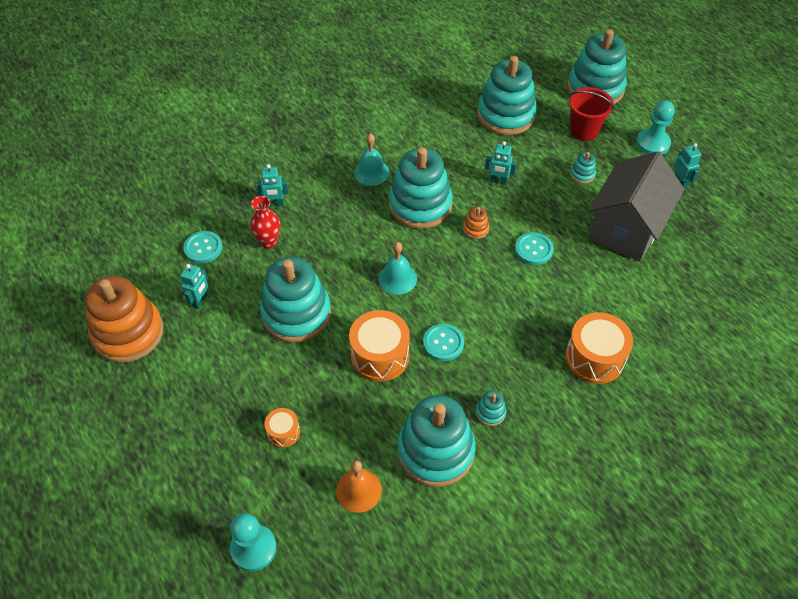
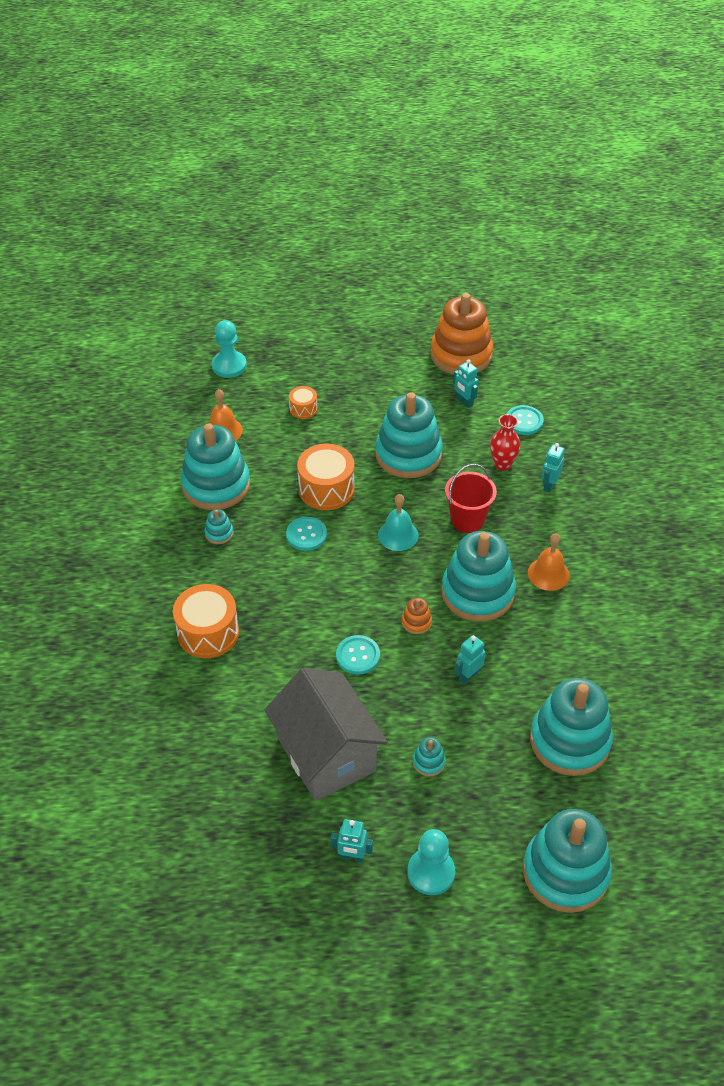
camera: 120 degrees right, 5 degrees down
turquoise bell [354,134,389,186] -> orange bell [528,533,570,591]
red bucket [569,87,614,141] -> red bucket moved to [445,464,497,533]

